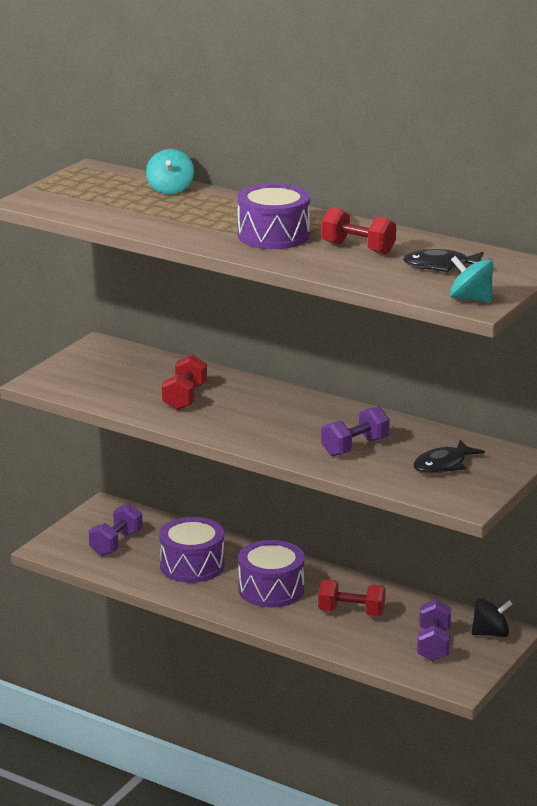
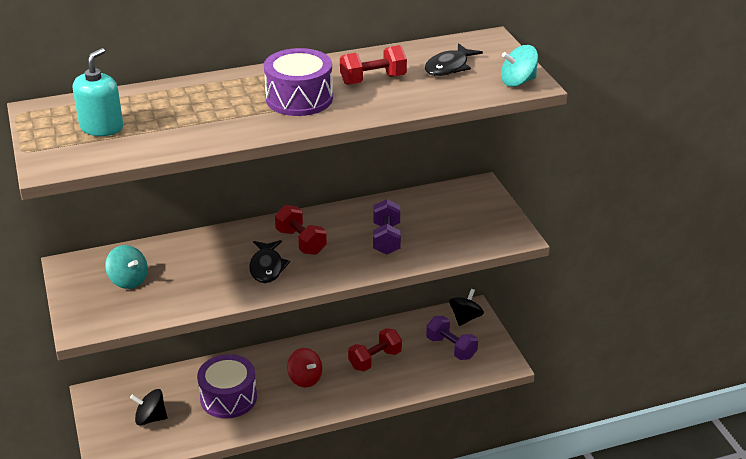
camera: 50 degrees left, 10 degrees up
purple dumbbell [89,503,143,556] -> black spinning top [130,389,167,425]
turquoise spinning top [146,149,194,194] -> turquoise spinning top moved to [105,245,148,289]
red dumbbell [162,354,207,410] -> red dumbbell moved to [275,205,327,255]
purple drum [238,540,305,607] -> red spinning top [287,348,322,387]
black fish [413,440,485,474] -> black fish moved to [249,240,290,283]
none -> turquoise soap dispenser [73,48,123,136]

